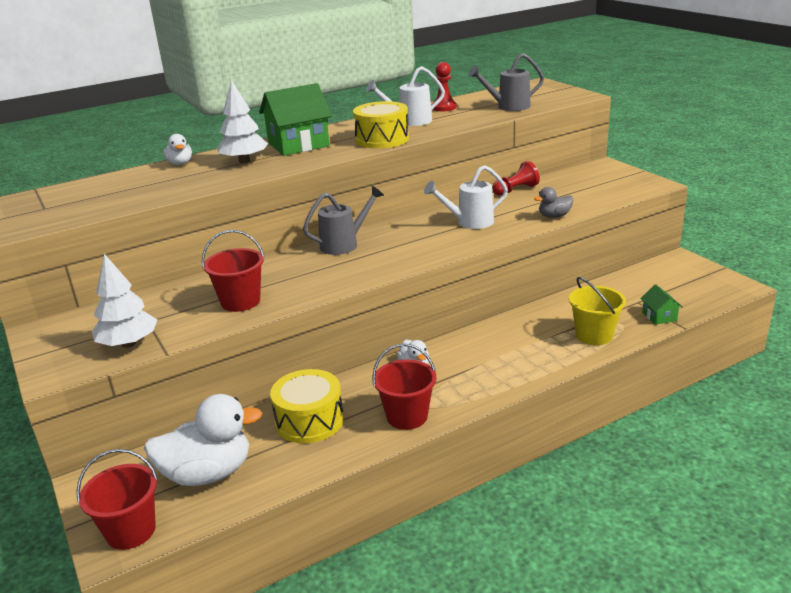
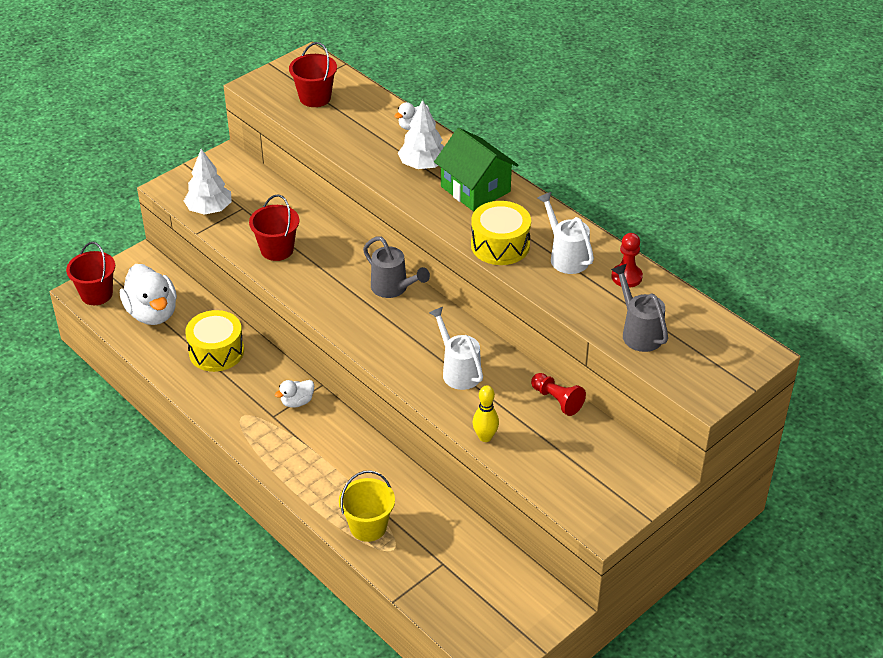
camera: 75 degrees right, 15 degrees up
red bucket [372,344,437,430] -> red bucket moved to [289,42,337,107]
grey duck [534,187,573,218] -> yellow bowling pin [473,386,499,442]
green house [640,285,683,325] -> none

